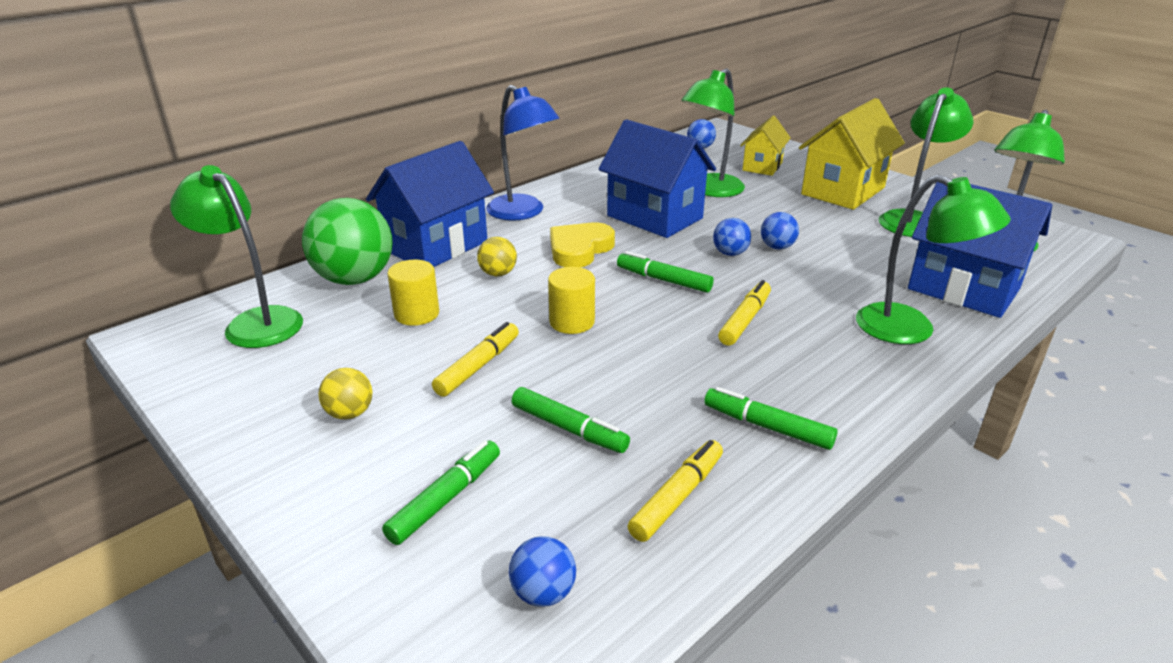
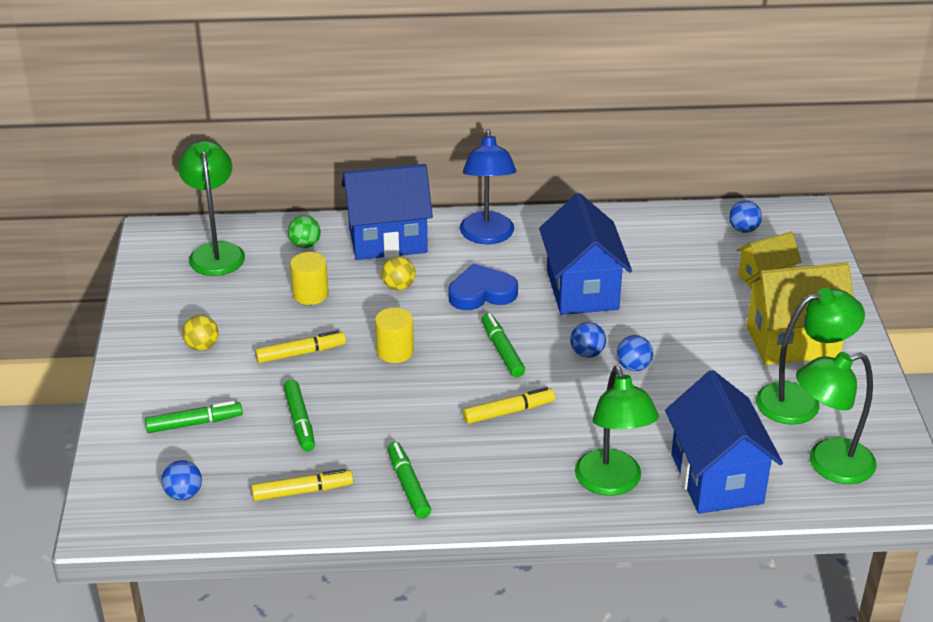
camera: 40 degrees right, 5 degrees up
green ball [302,198,393,285] -> green ball [288,216,321,248], size x0.47
yellow heart [550,222,615,267] -> blue heart [448,264,518,310]
green lamp [681,68,745,197] -> none

